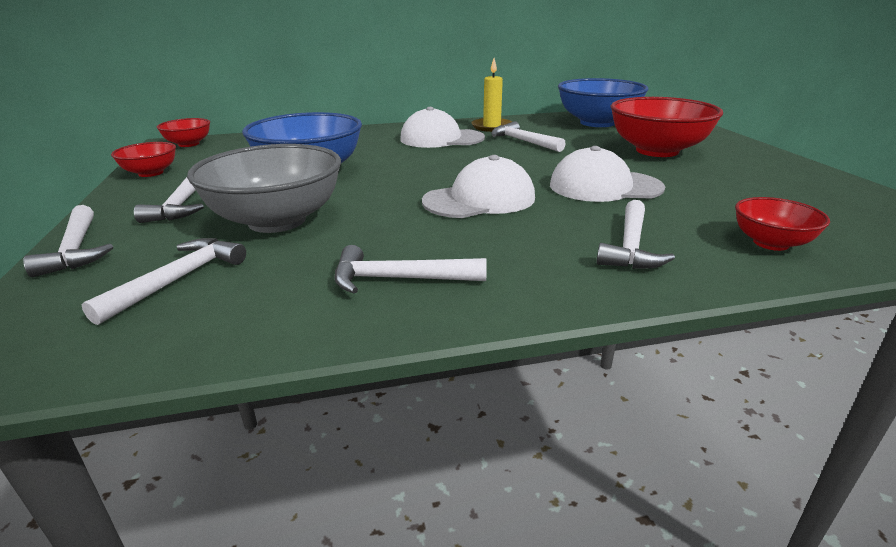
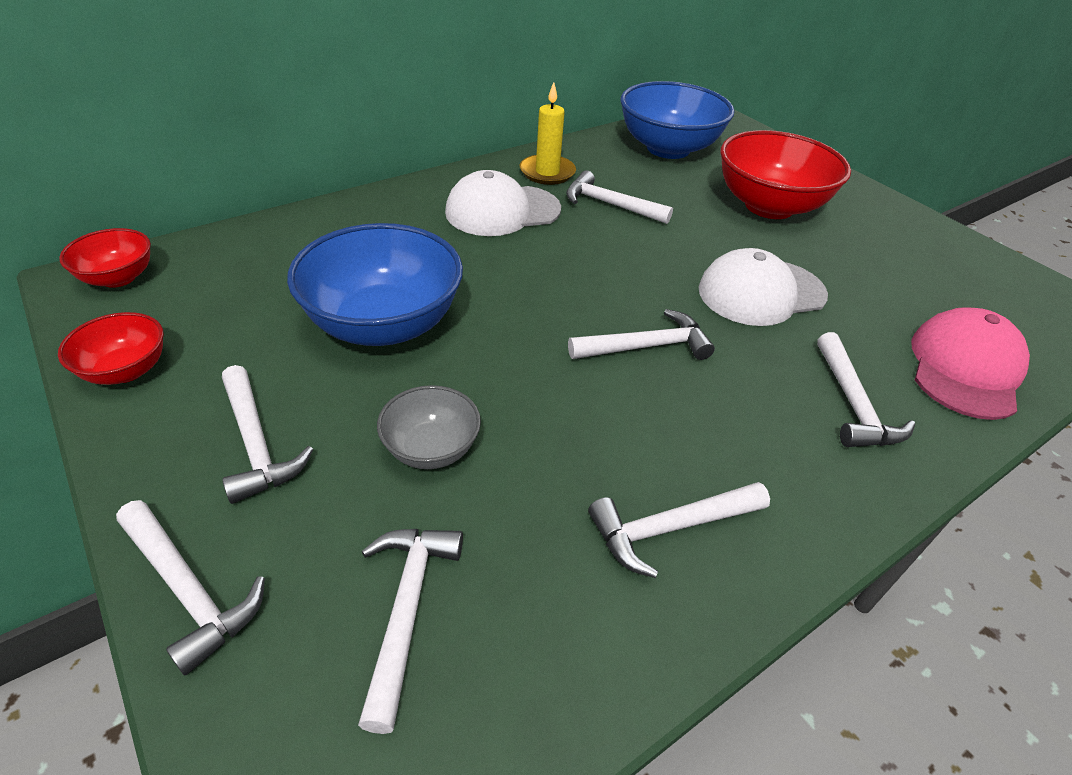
camera: 25 degrees left, 15 degrees up
grey bowl [187,144,341,233] -> grey bowl [377,385,481,469], size x0.51
white cap [422,155,535,218] -> white hammer [568,309,715,360]
red bowl [735,197,830,251] -> pink cap [911,307,1030,420]

